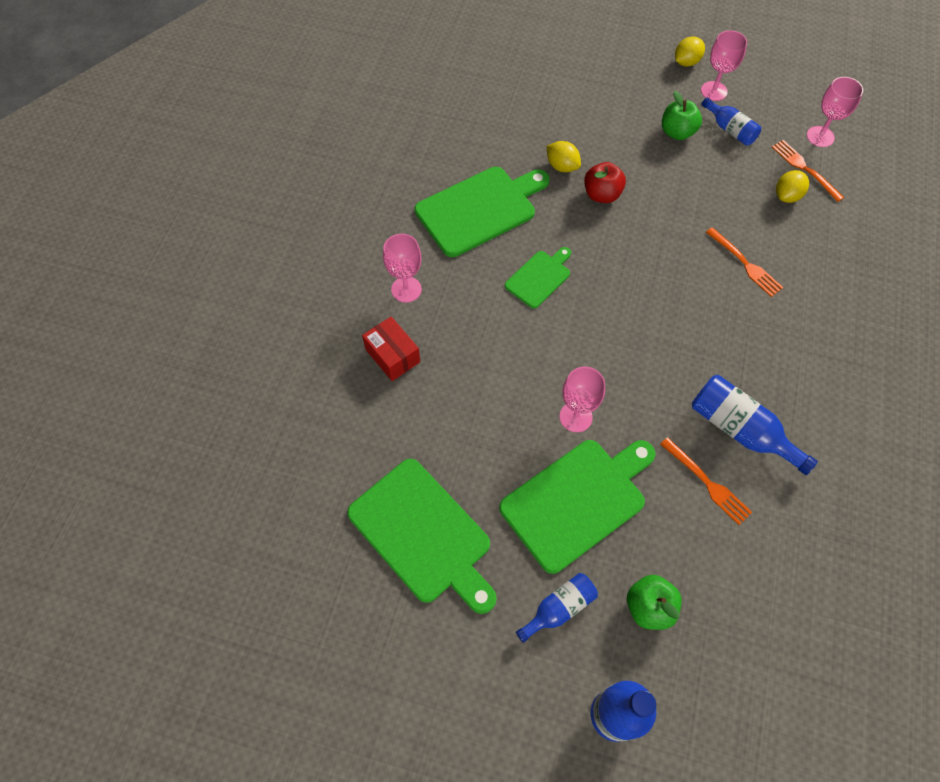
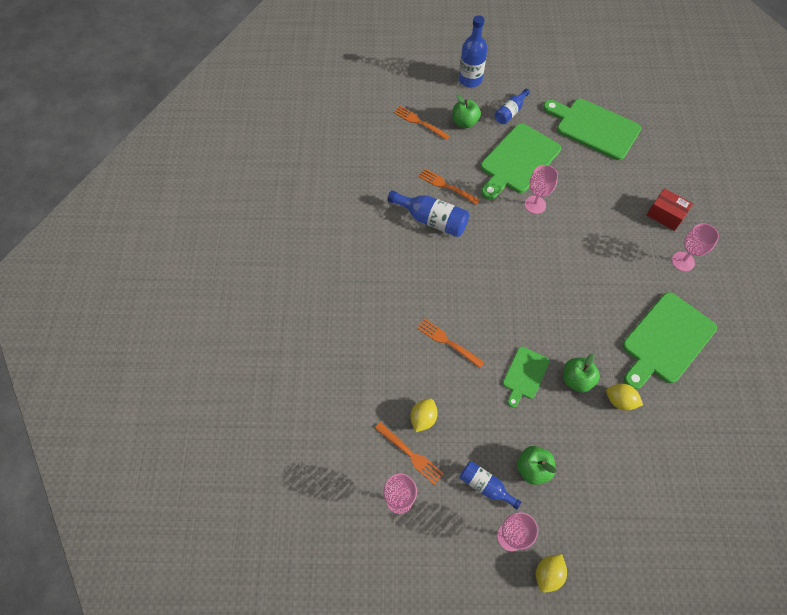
camera: 165 degrees right, 0 degrees up
green cutting board [505,247,571,309] -> green cutting board moved to [503,347,550,408]
red apple [584,162,626,203] -> green apple [563,354,600,393]
none -> orange fork [394,106,450,140]

